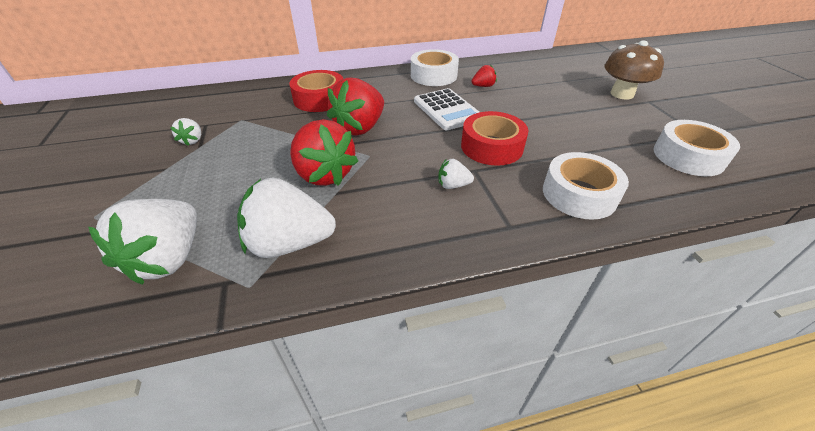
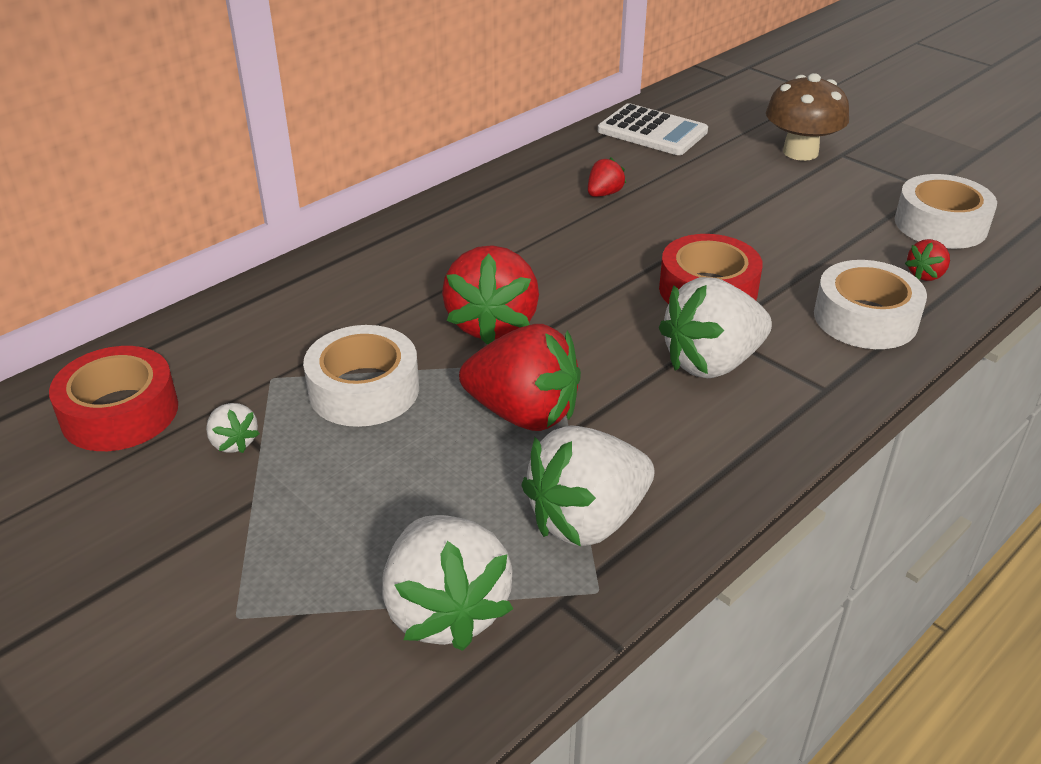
camera: 30 degrees left, 5 degrees down
red tape [289,70,343,112] -> red tape moved to [49,346,178,451]
white tape [411,49,459,86] -> white tape moved to [303,325,419,427]
white calculator [414,88,479,130] -> white calculator moved to [598,103,708,155]
white strawberry [438,159,474,189] -> white strawberry [659,277,772,378], size x2.13
none -> red strawberry [905,239,950,281]

